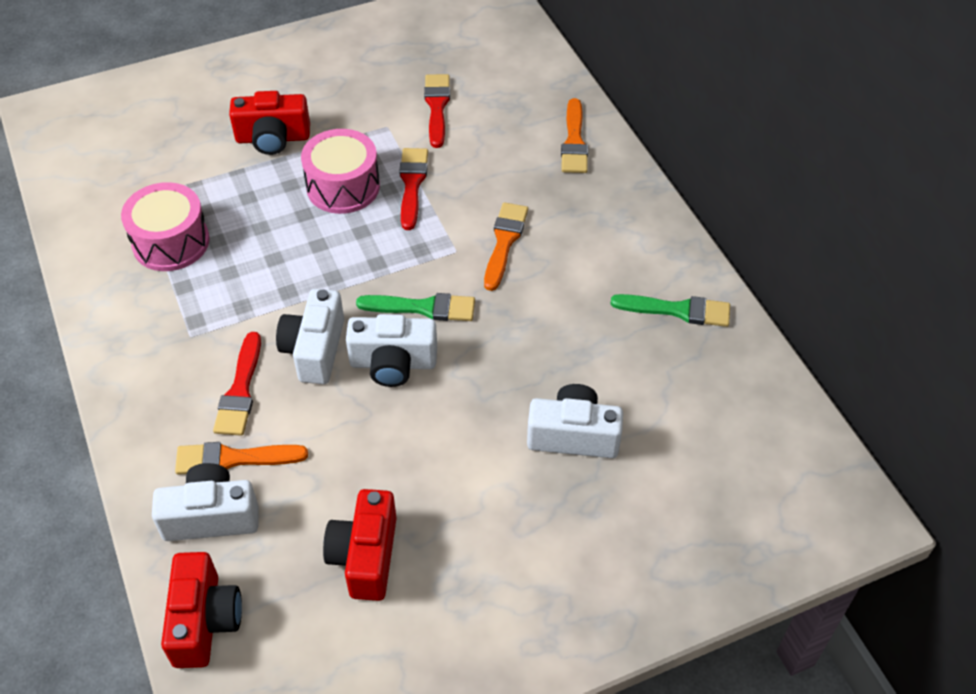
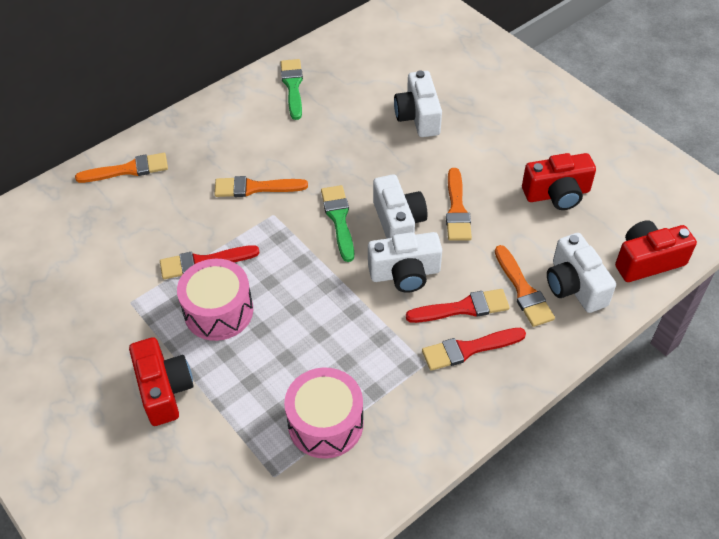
camera: 105 degrees left, 0 degrees up
red brush [424,74,450,148] -> red brush moved to [422,328,526,371]
none -> orange brush [446,168,472,241]

